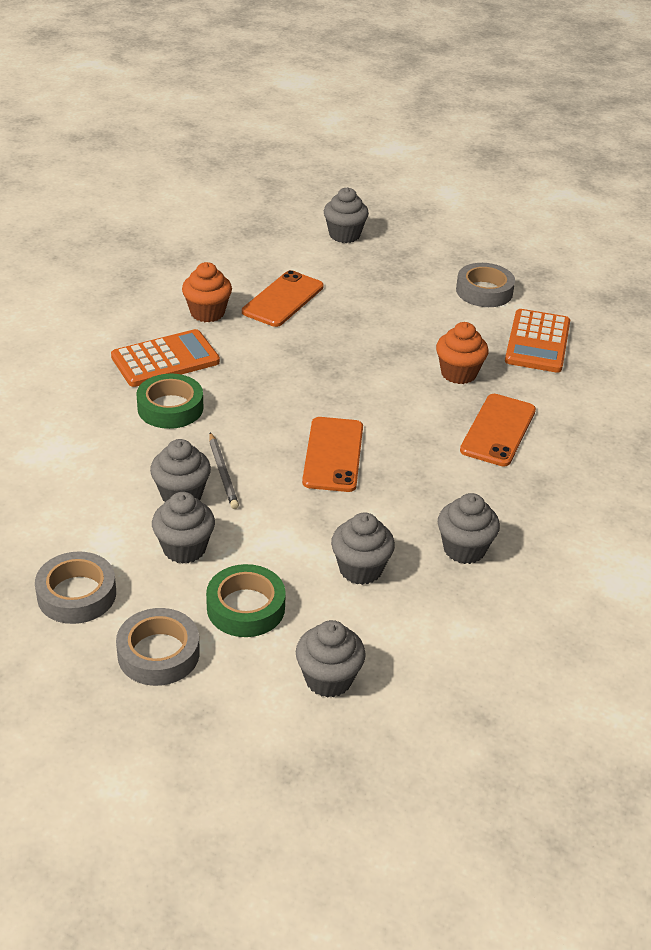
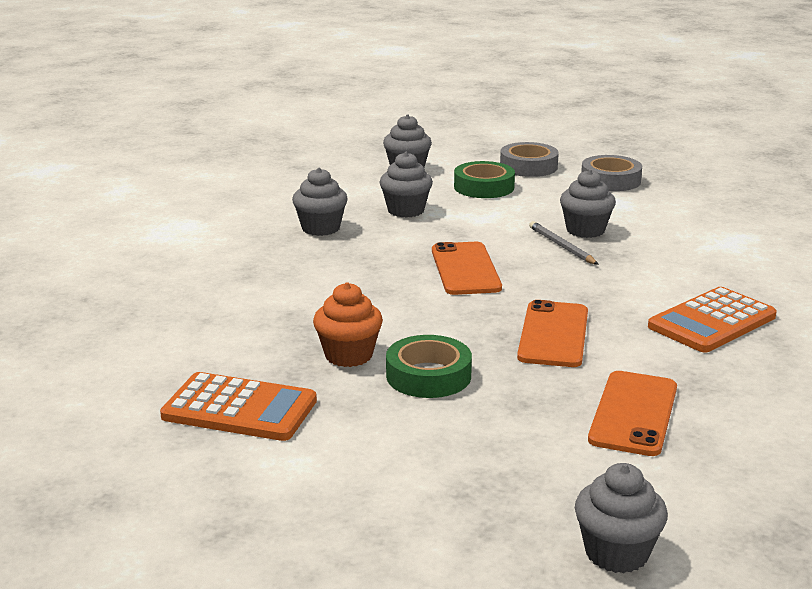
camera: 170 degrees right, 15 degrees down
green tape [136,373,203,429] -> green tape moved to [386,335,472,398]
grey cupcake [152,492,215,564] -> none
orange cupcake [182,262,232,322] -> none
grey tape [456,263,515,307] -> none
orange phone [460,394,536,467] -> orange phone moved to [517,300,588,367]
orange calculator [505,309,570,373] -> orange calculator turned 105 degrees clockwise [160,372,317,441]

